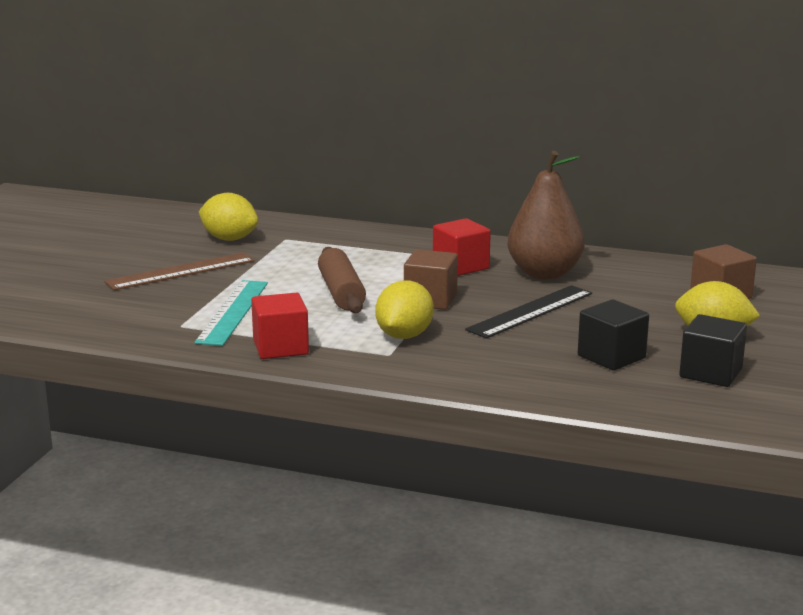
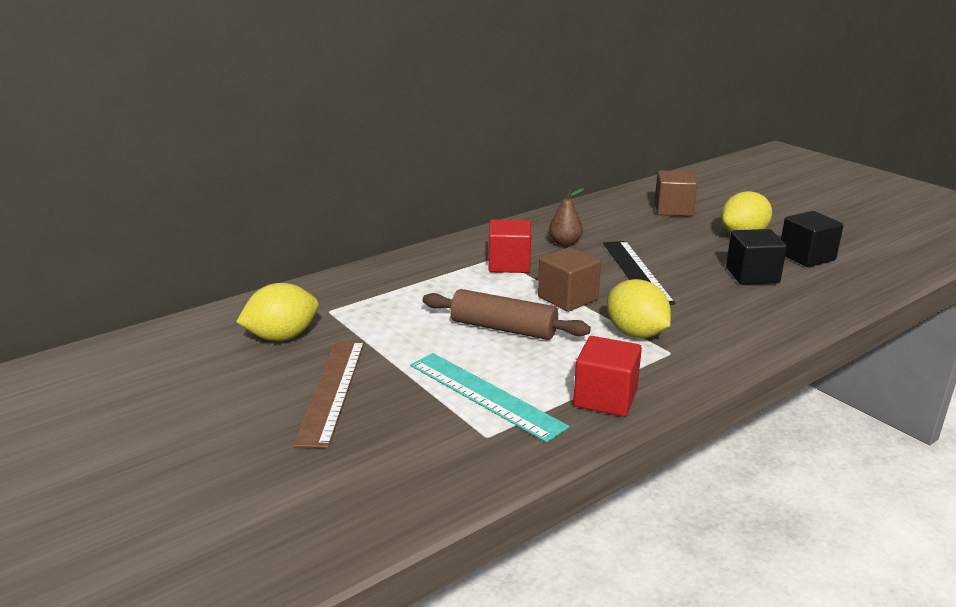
camera: 55 degrees left, 5 degrees up
brown pear [508,151,585,279] -> brown pear [549,188,584,246], size x0.49

